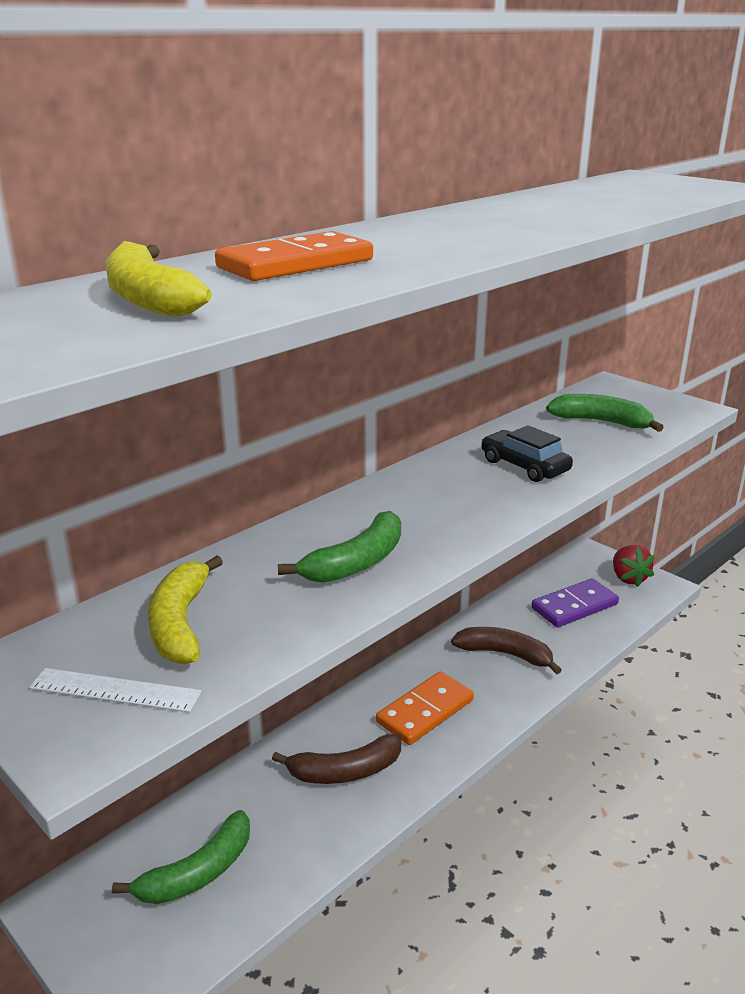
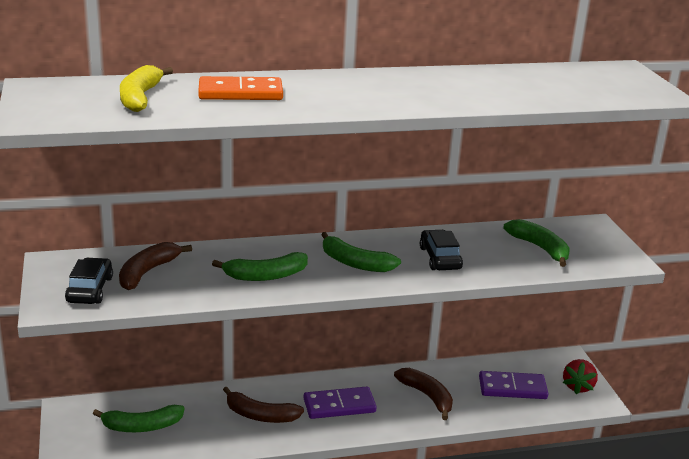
camera: 30 degrees right, 0 degrees up
white ruler [29,668,202,712] -> black car [65,258,113,304]
yellow banana [148,555,223,664] -> brown banana [119,242,192,290]
orange domino [376,671,474,745] -> purple domino [304,387,377,419]
none -> green banana [321,232,401,272]

